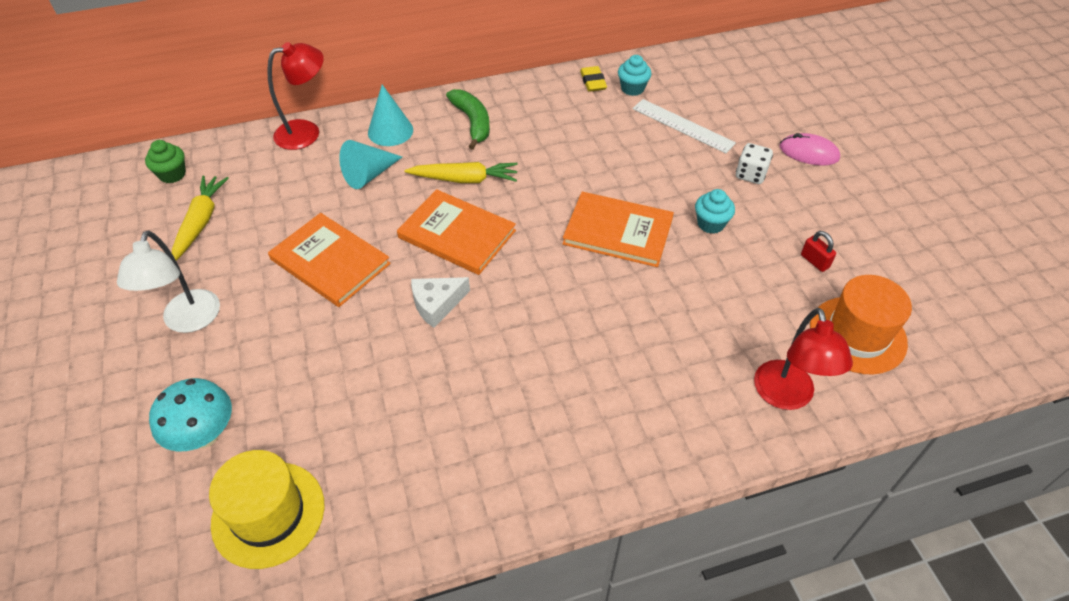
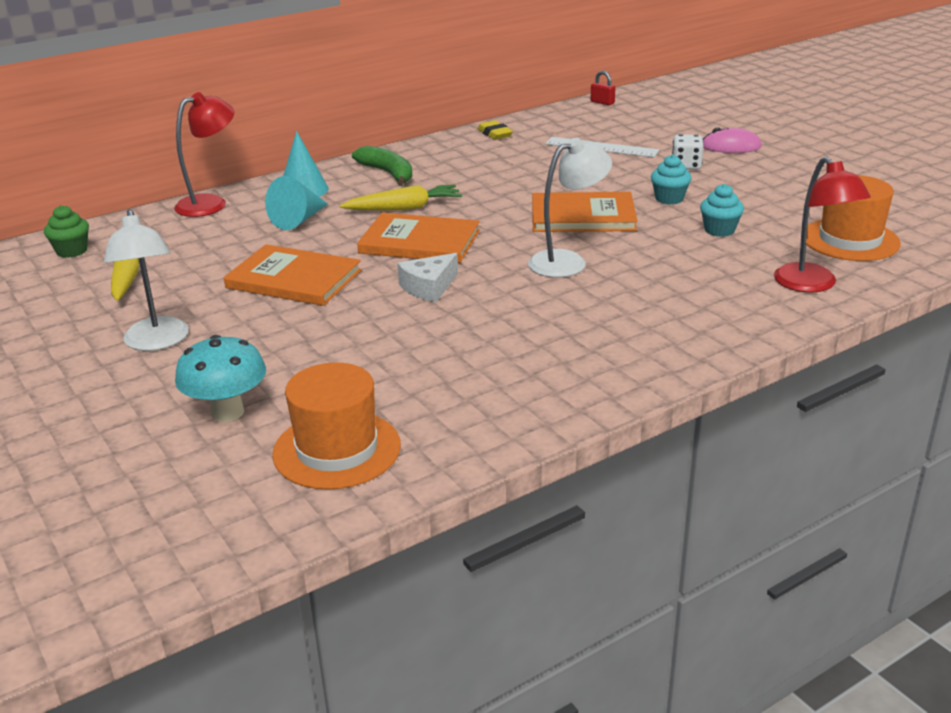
camera: 15 degrees left, 20 degrees down
yellow hat [209,450,325,569] -> orange hat [272,363,401,490]
turquoise cupcake [618,55,652,96] -> turquoise cupcake moved to [700,184,744,237]
red padlock [801,231,836,272] -> red padlock moved to [590,71,616,105]
none -> white lamp [528,138,612,278]

